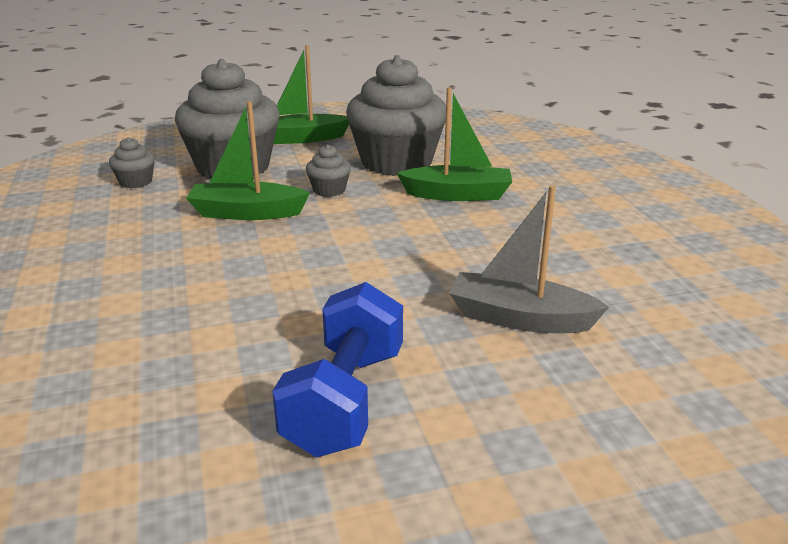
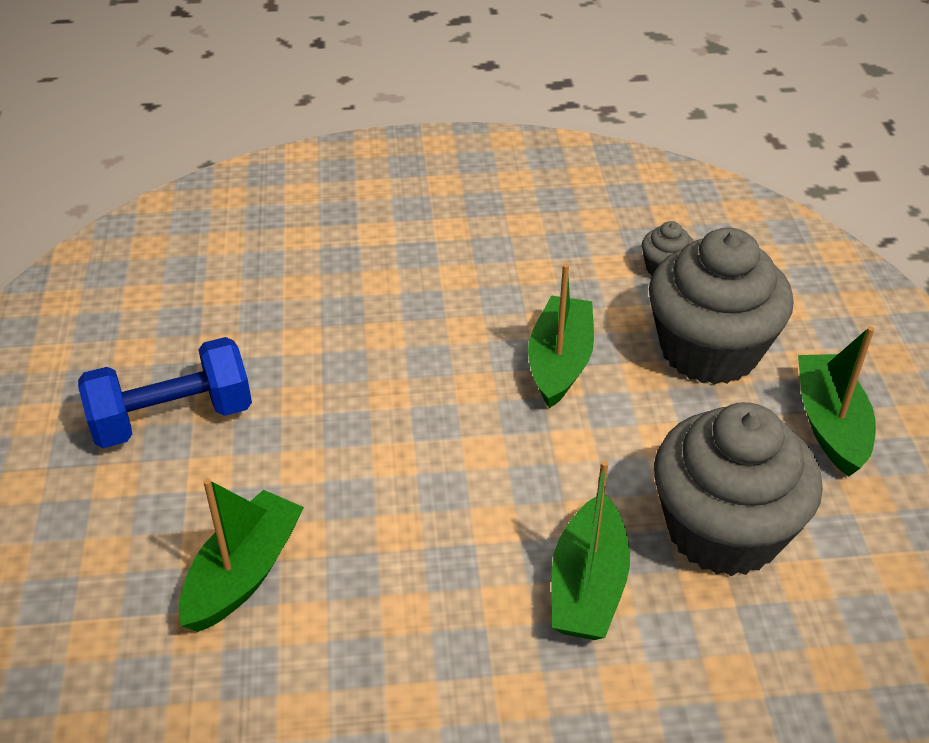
camera: 100 degrees right, 15 degrees up
blue dumbbell [272,282,403,457] -> blue dumbbell turned 45 degrees counterclockwise [78,337,252,448]
grey cupcake [306,144,351,197] -> none
grey boat [449,185,609,333] -> green boat [179,478,304,632]

